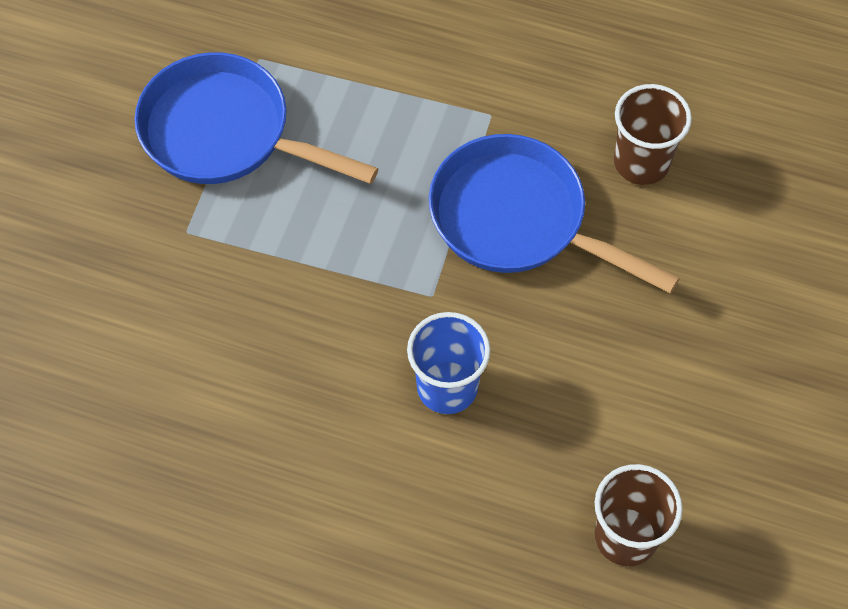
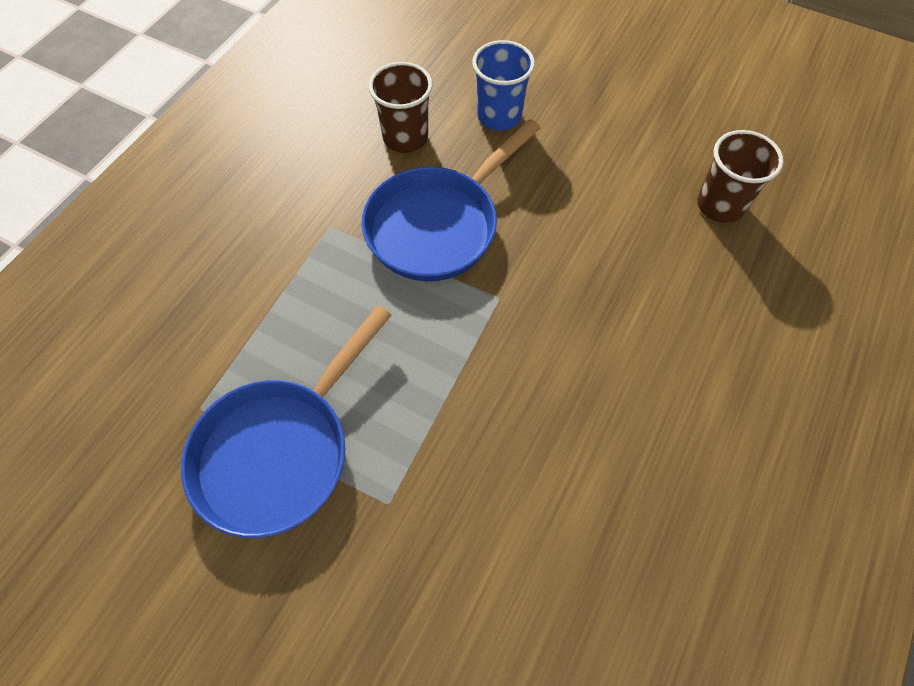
camera: 80 degrees left, 0 degrees up
blue cup [407,312,491,414] -> blue cup moved to [472,40,535,131]

